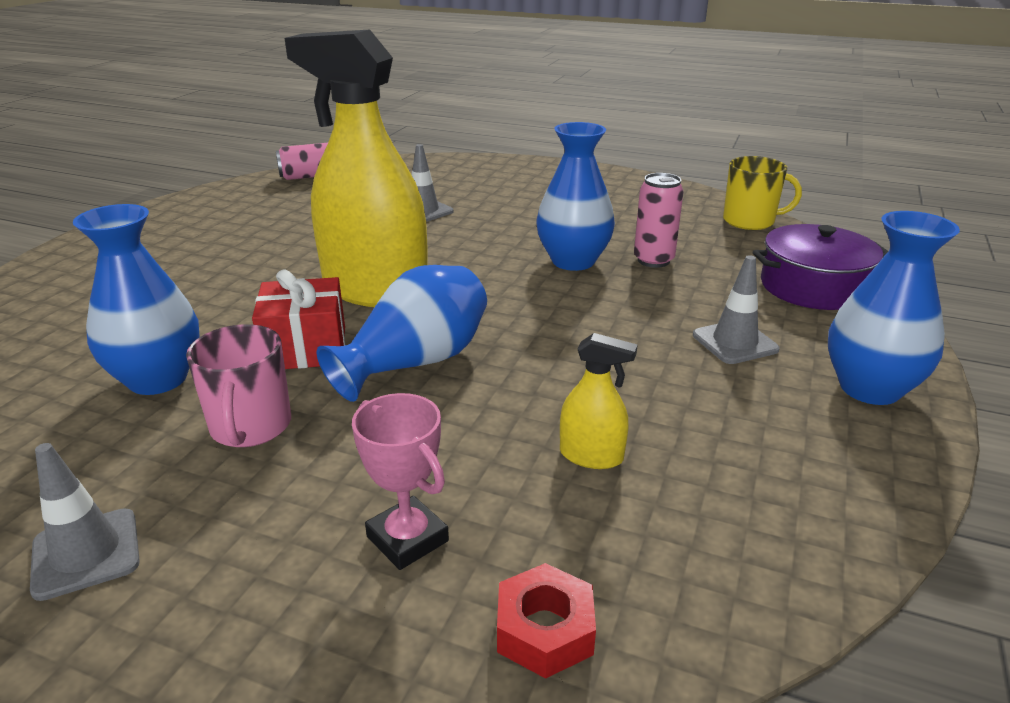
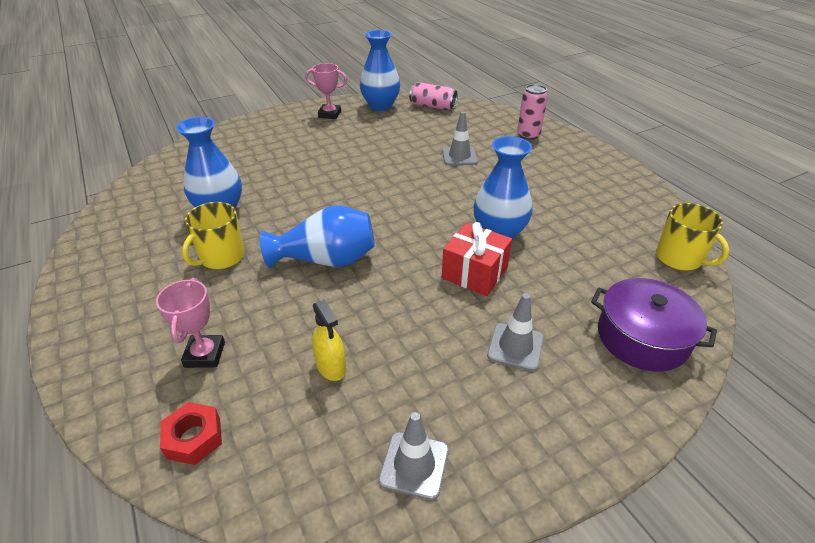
camera: 40 degrees right, 10 degrees up
grey traffic cone [30,443,140,601] -> grey traffic cone moved to [379,412,449,500]
pink mug [186,324,291,447] -> yellow mug [182,202,245,269]
red gift [252,269,345,369] -> red gift moved to [442,222,512,296]
yellow spray bottle [285,30,427,307] -> none
pink can [634,173,683,268] -> pink can moved to [517,84,548,140]
blue vase [828,211,960,405] -> blue vase moved to [360,30,400,111]
none -> pink trophy [305,63,347,119]

